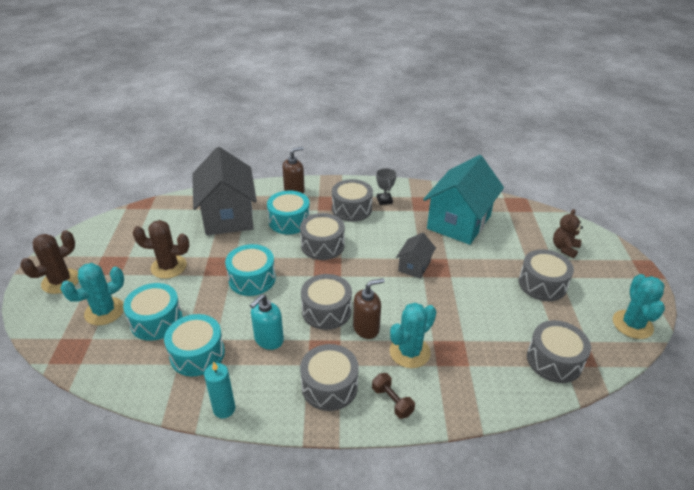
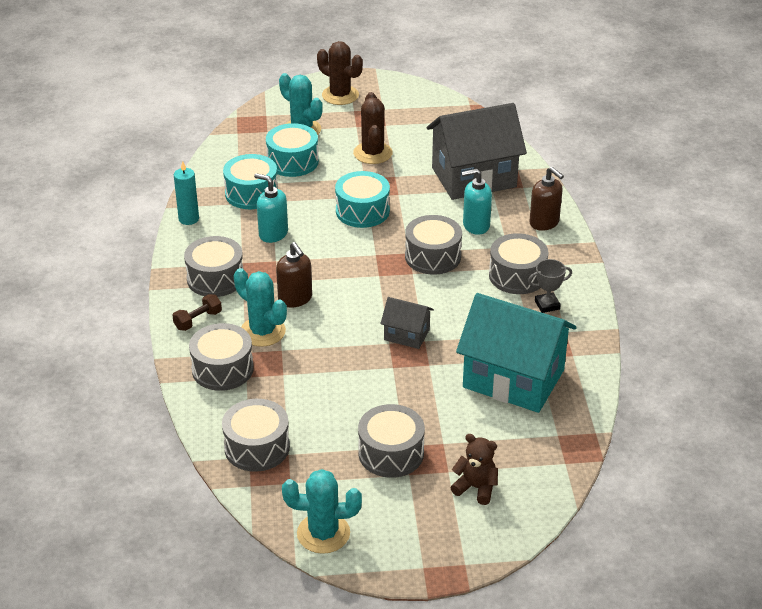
camera: 85 degrees right, 0 degrees up
turquoise drum [267,191,310,234] -> turquoise soap dispenser [461,169,492,235]
grey drum [301,274,352,330] -> grey drum moved to [189,323,254,391]

